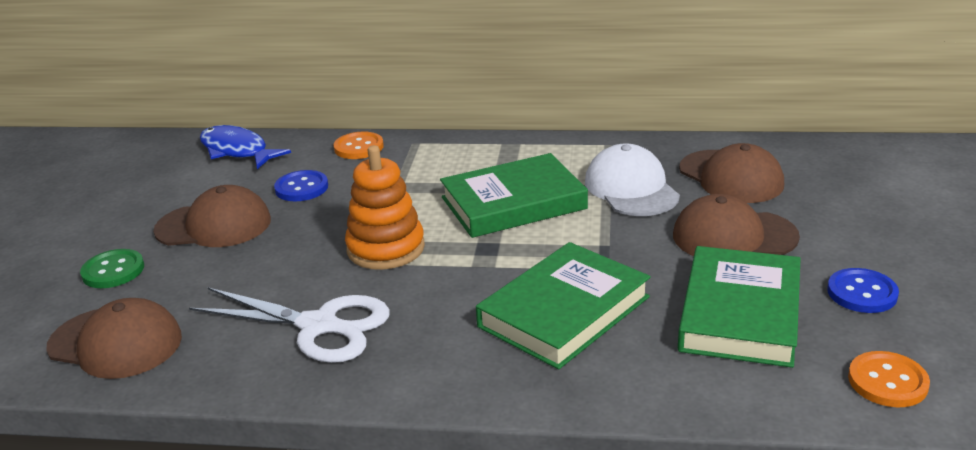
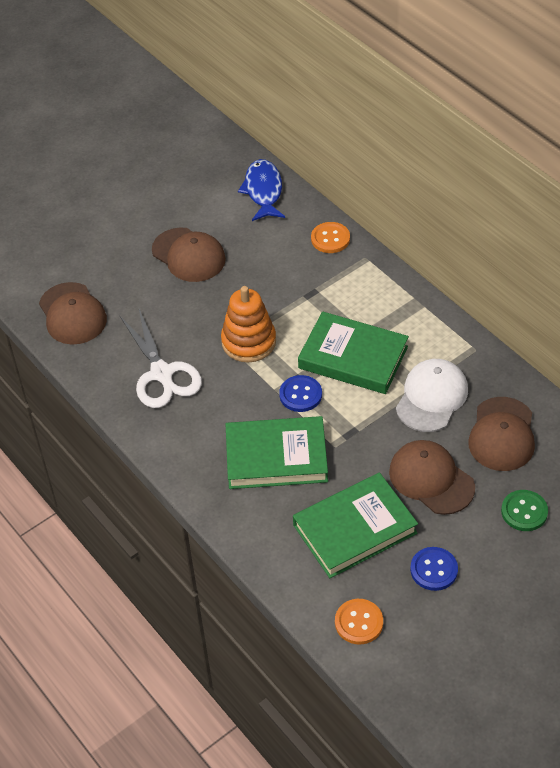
camera: 45 degrees right, 20 degrees up
green button [80,249,144,288] -> green button moved to [501,490,548,531]
blue button [274,170,328,201] -> blue button moved to [279,375,322,412]

